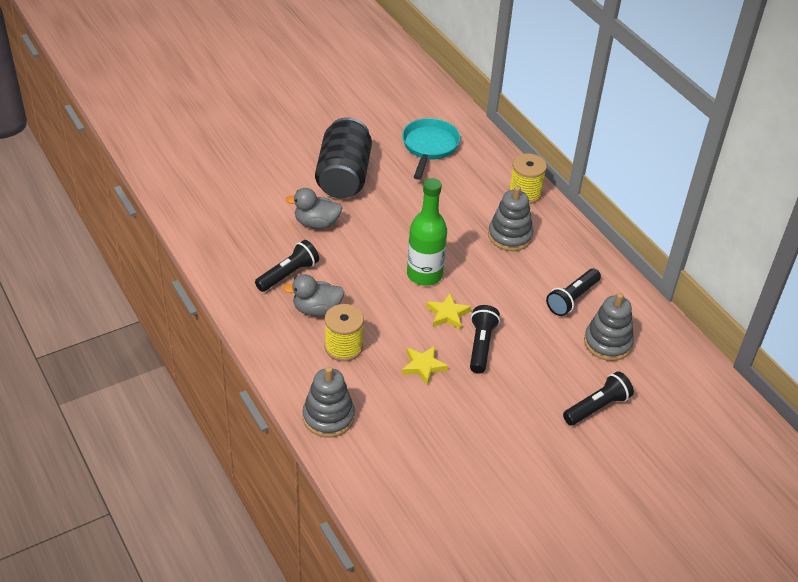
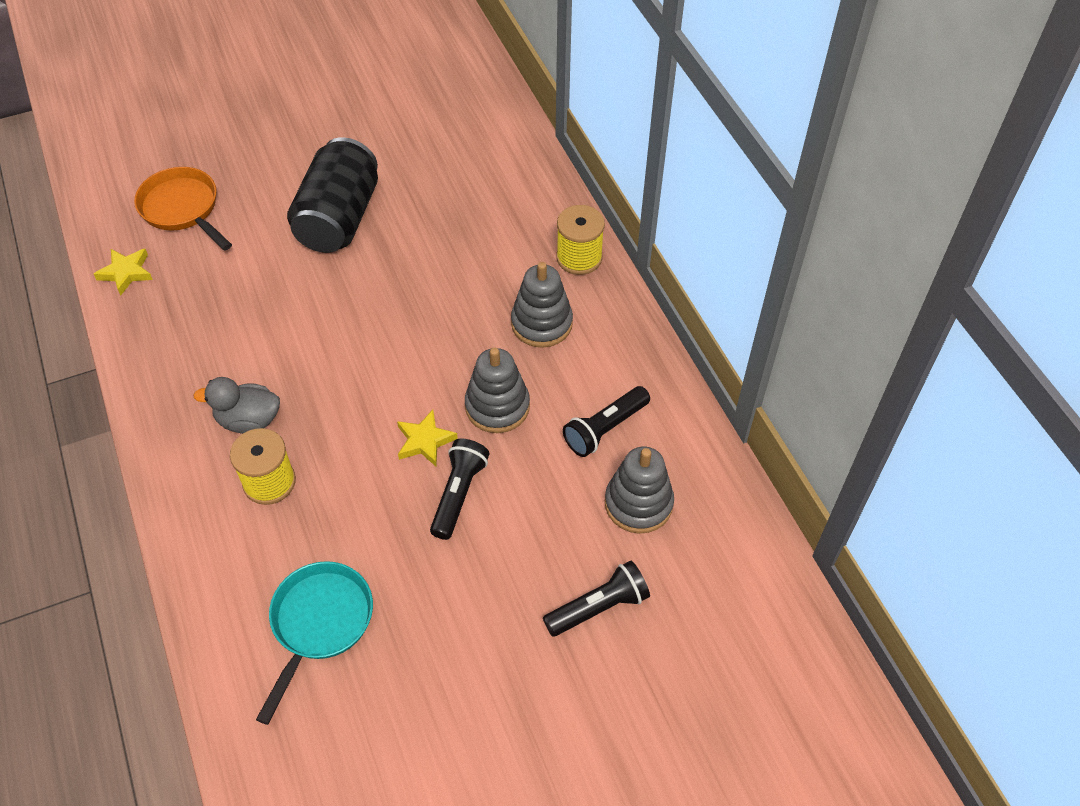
camera: 10 degrees right, 10 degrees up
black flashlight [255,240,319,292] -> none
grey duck [286,188,342,229] -> none
grey stacking toy [303,366,355,437] -> grey stacking toy moved to [465,347,530,433]
turquoise pan [402,118,460,180] -> turquoise pan moved to [256,561,373,725]
yellow star [402,346,448,386] -> yellow star moved to [94,249,153,296]
green bottle [407,178,447,286] -> none
none -> orange pan [134,167,232,251]

